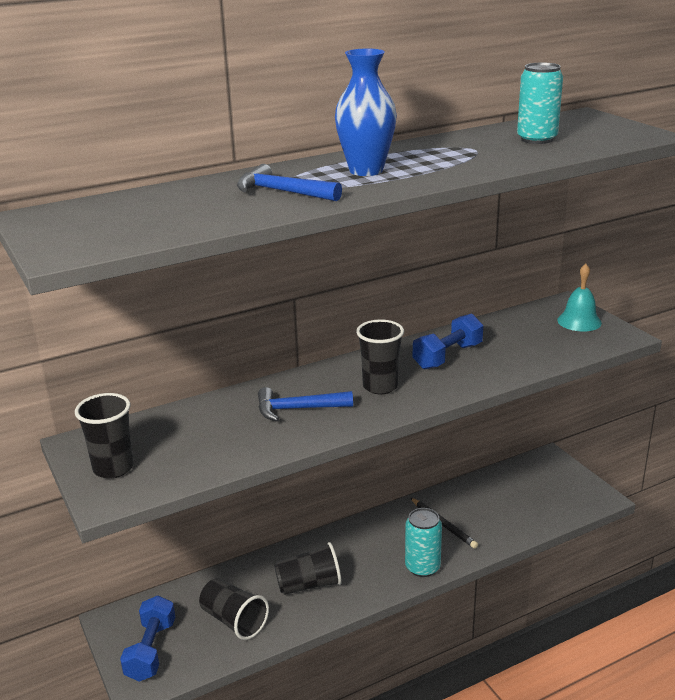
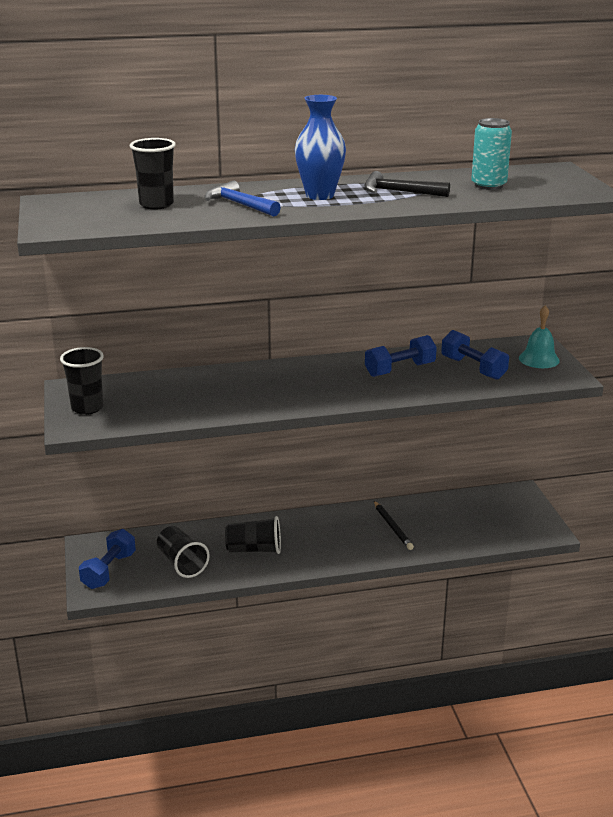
camera: 15 degrees right, 0 degrees up
blue hammer [258,387,353,421] -> none
black cup [356,320,404,394] -> black cup moved to [130,138,176,209]
turquoise can [405,508,442,577] -> none
none -> black hammer [364,171,450,197]
none -> blue dumbbell [441,330,509,380]

